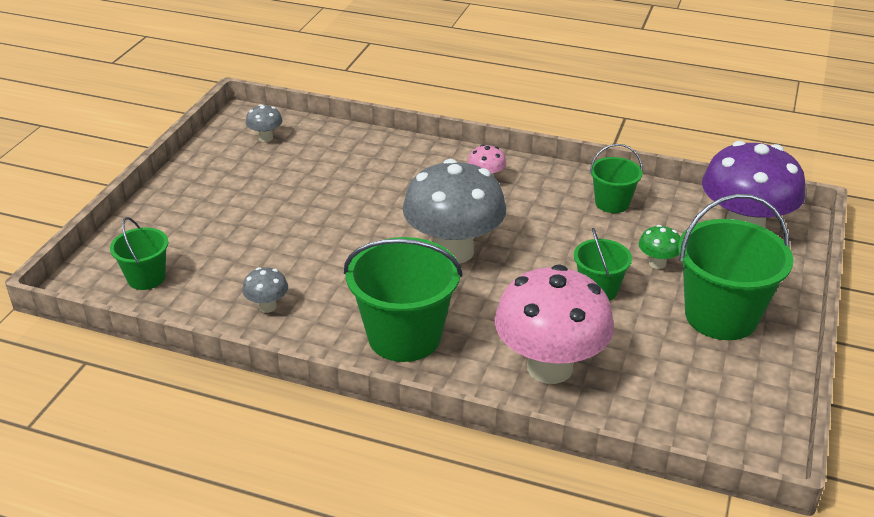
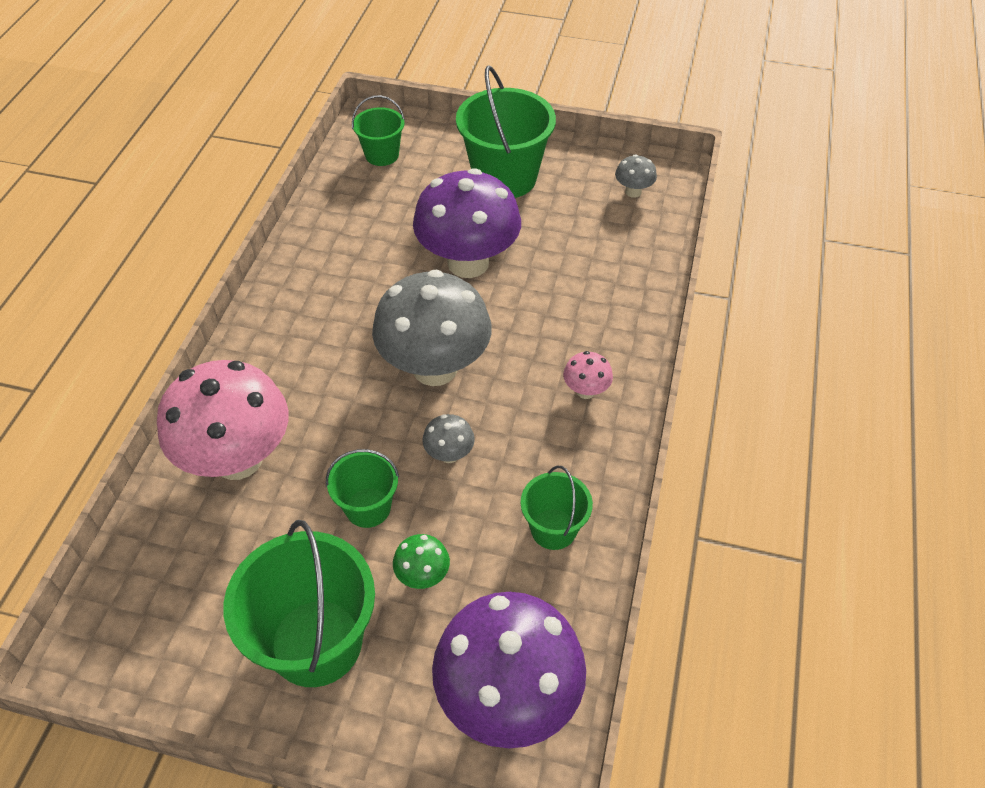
camera: 85 degrees right, 15 degrees up
grey mushroom [242,267,288,313] -> grey mushroom moved to [422,414,475,463]
green bucket [344,237,463,362] -> green bucket moved to [456,65,556,198]
none -> purple mushroom [413,168,521,278]

